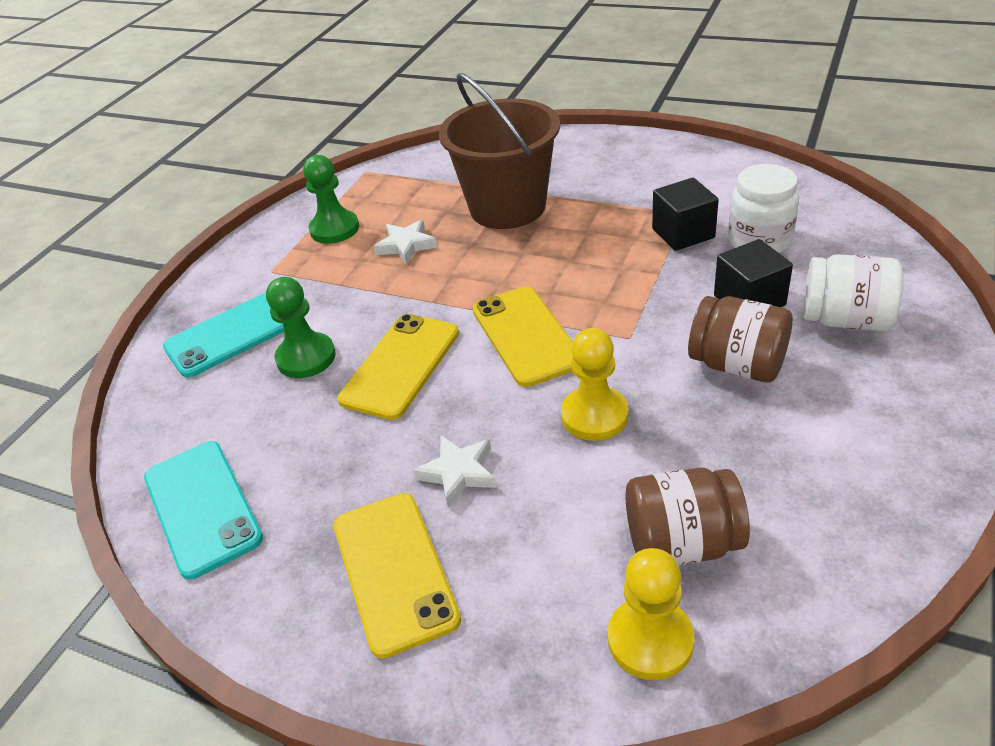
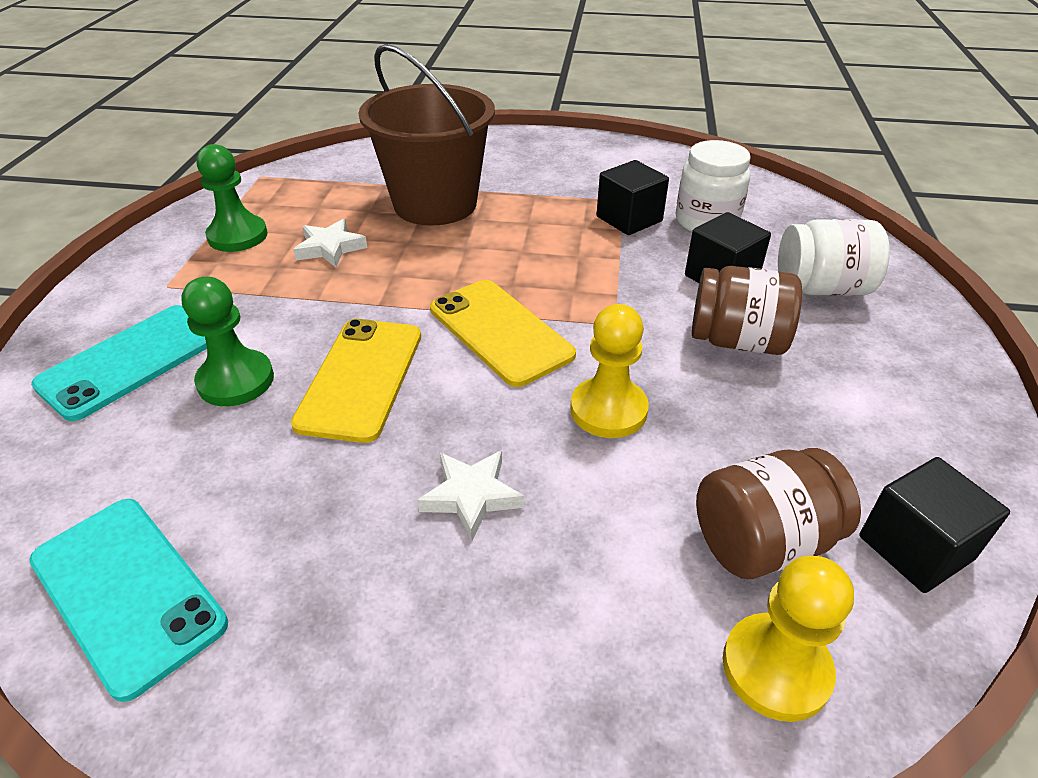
camera: 20 degrees left, 0 degrees up
yellow phone [333,493,461,659] -> none
none -> black cube [859,457,1010,593]

